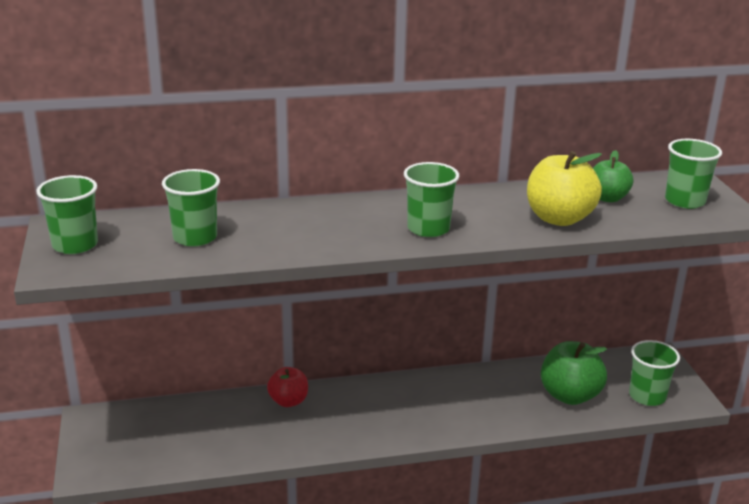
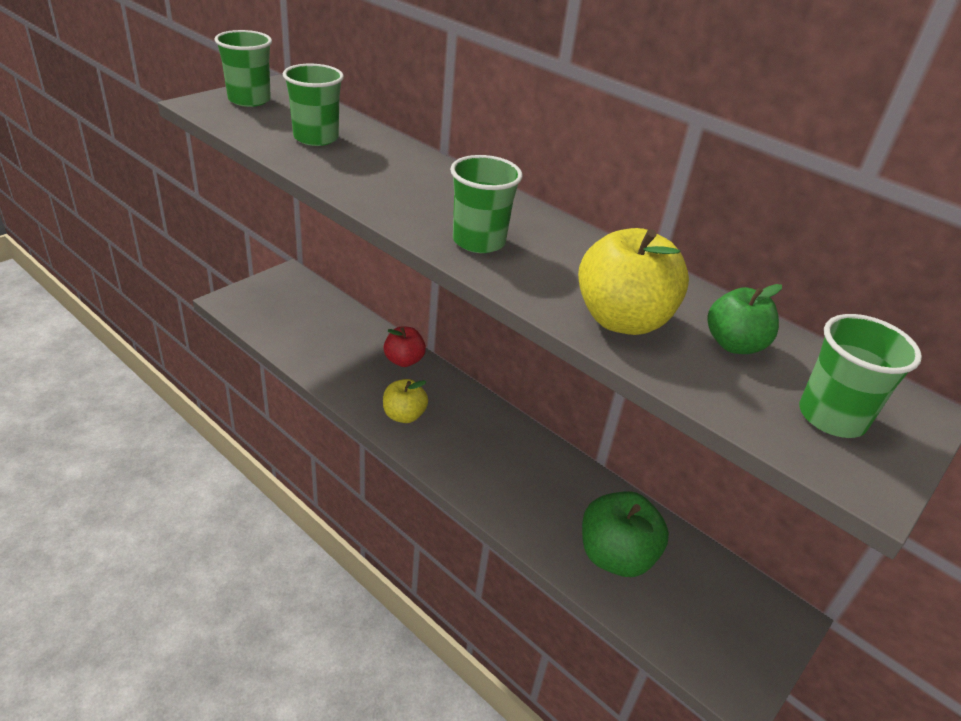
camera: 50 degrees right, 10 degrees up
green cup [629,340,680,406] -> none
none -> yellow apple [383,379,428,423]

